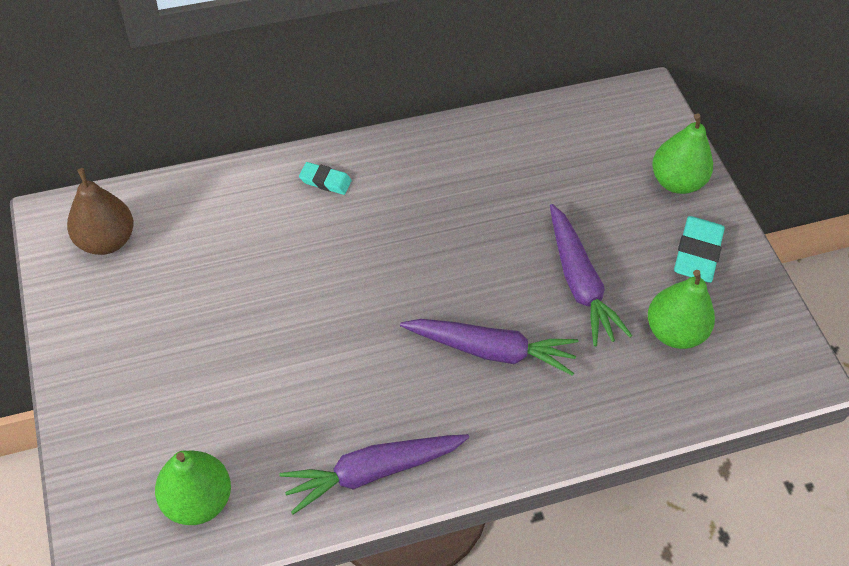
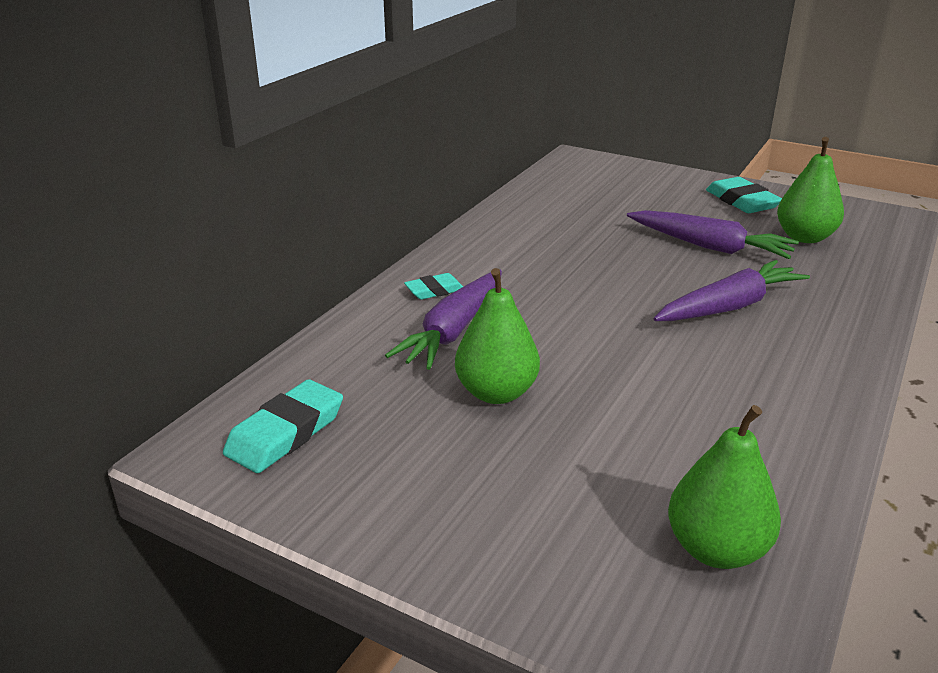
camera: 40 degrees left, 25 degrees down
brown pear [67,168,134,255] -> turquoise eraser [223,379,343,473]
purple carrot [279,434,469,515] -> purple carrot moved to [385,270,502,370]
green pear [652,113,713,194] -> green pear moved to [455,268,540,404]

